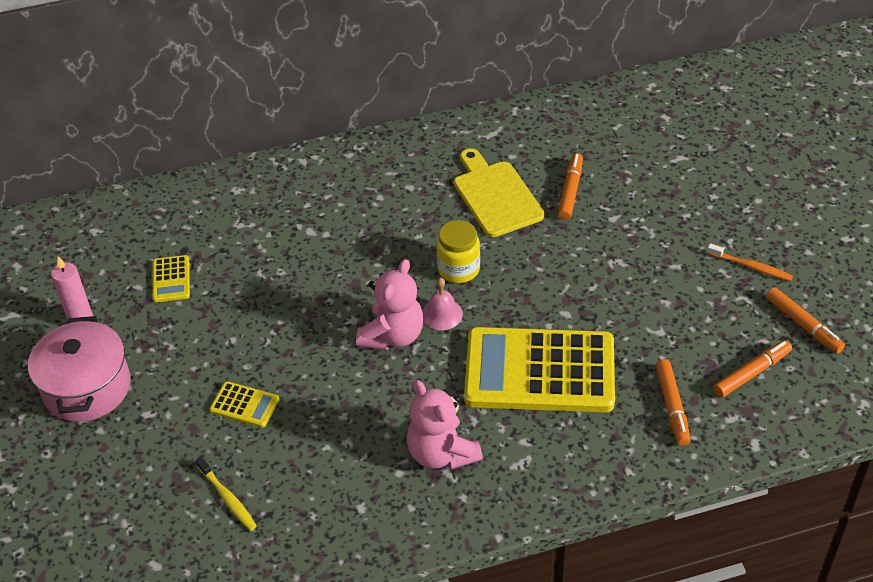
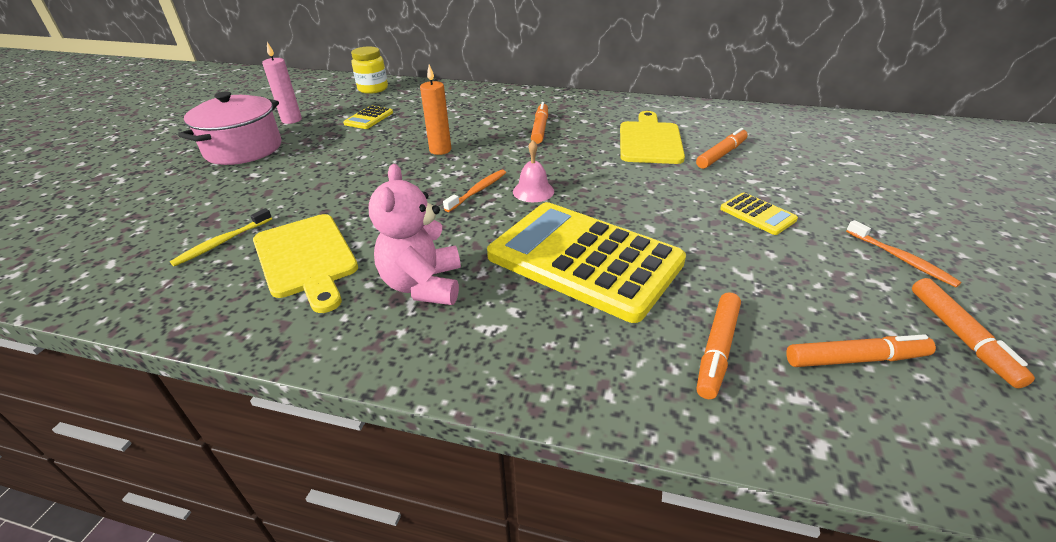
camera: 30 degrees right, 10 degrees down
yellow toothbrush [196,457,257,531] -> yellow toothbrush turned 45 degrees clockwise [170,208,272,266]
yellow calculator [210,381,279,428] -> yellow calculator moved to [720,193,798,235]
pink teddy bear [356,259,423,350] -> orange toothbrush [443,170,506,212]
yellow jar [436,220,480,283] -> yellow jar moved to [351,47,388,94]
none -> yellow cutting board [253,214,358,313]
none -> orange candle [420,65,451,155]
none -> orange marker [531,102,548,144]

